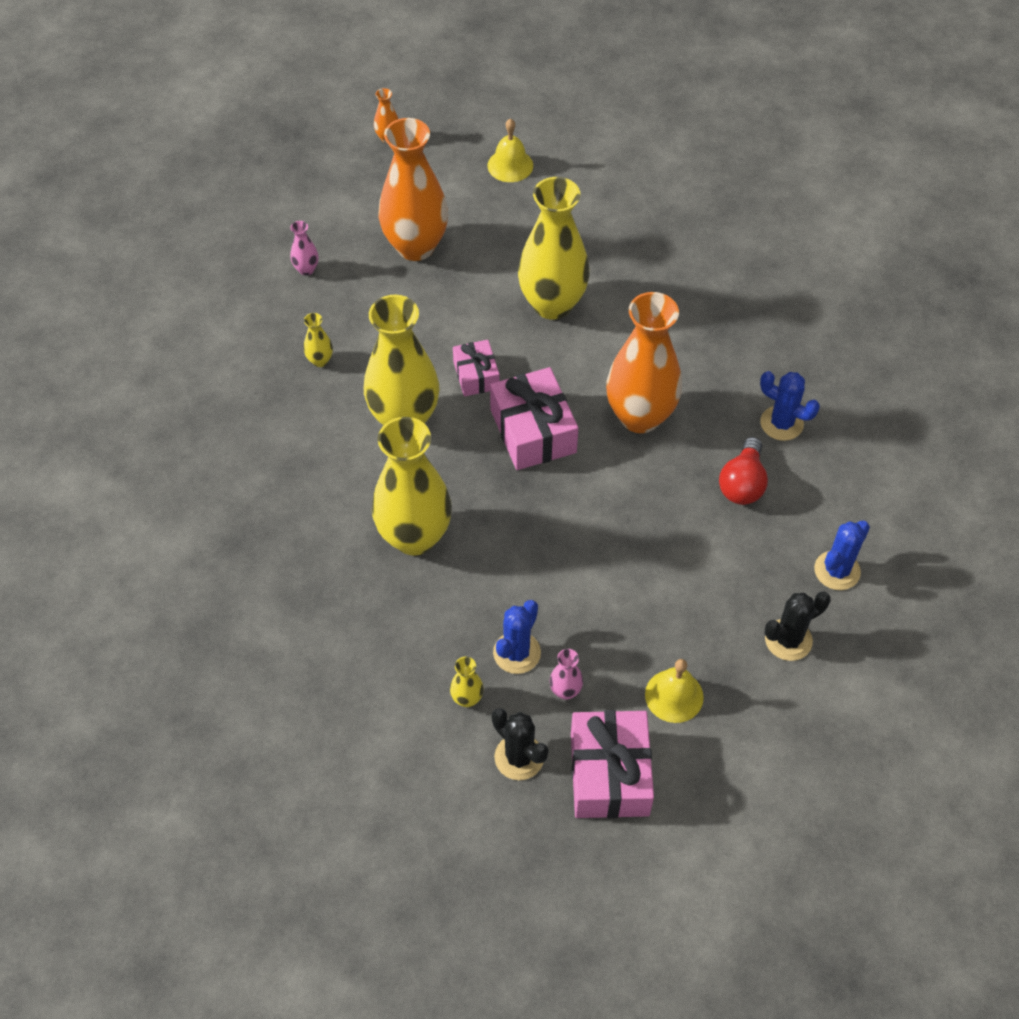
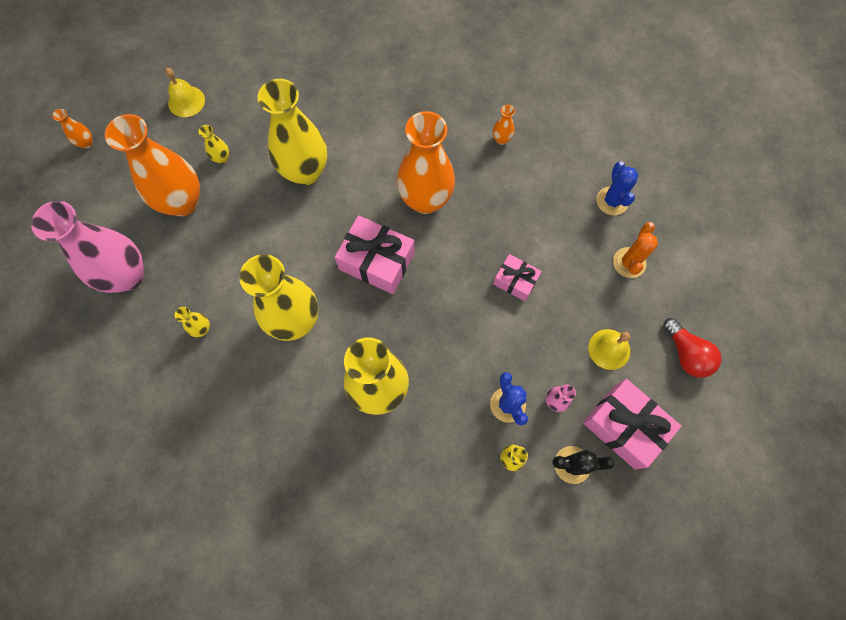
camera: 45 degrees left, 15 degrees up
pink vase [290,221,318,276] -> pink vase [31,201,144,293], size x2.49
pink gift [453,340,500,396] -> pink gift moved to [493,254,542,301]
red light bulb [719,437,768,505] -> red light bulb moved to [663,318,721,378]
blue cactus [760,371,820,441] -> orange vase [493,105,515,145]
black cactus [765,592,831,661] -> orange cactus [613,222,658,278]
none -> yellow vase [198,125,229,164]

